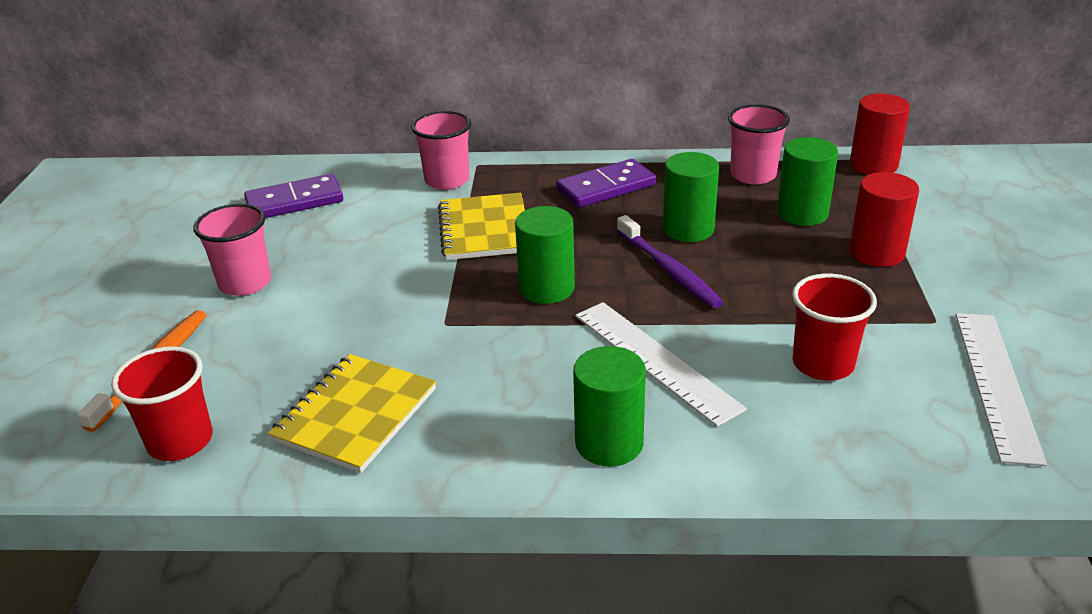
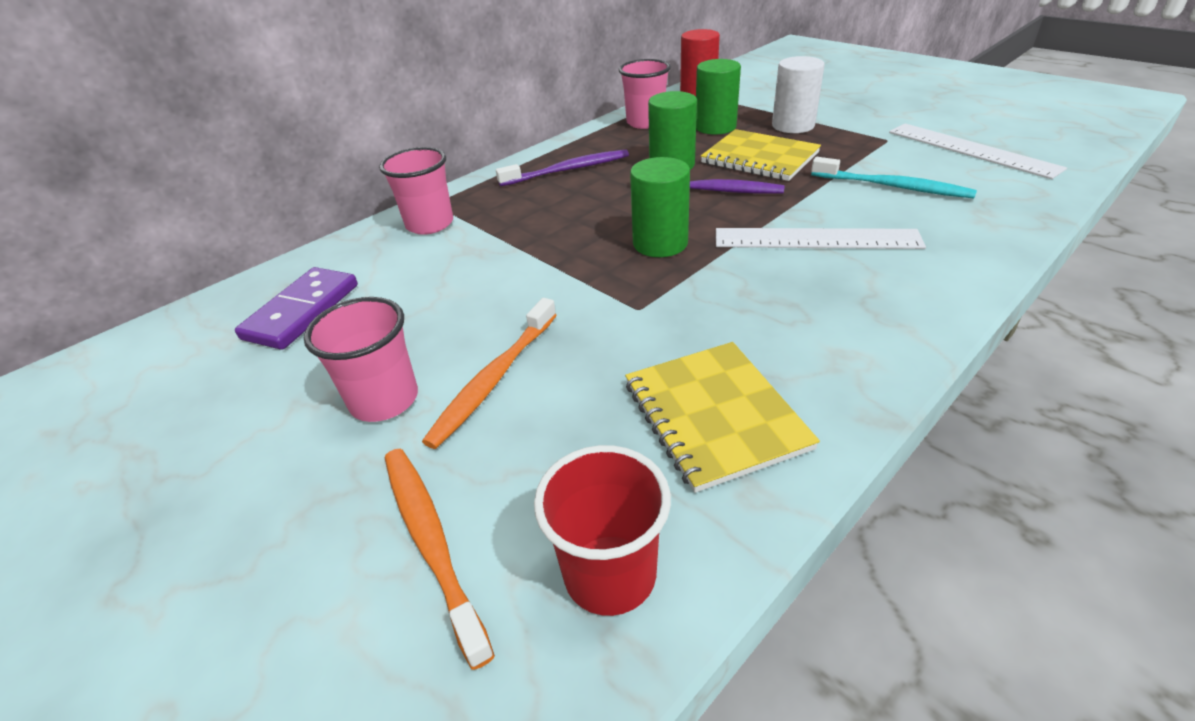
camera: 45 degrees left, 5 degrees up
yellow notebook [438,193,525,260] -> yellow notebook moved to [701,129,821,181]
purple domino [556,159,656,208] -> purple toothbrush [496,149,629,186]
green cylinder [573,346,646,467] -> none
red cup [792,274,877,381] -> turquoise toothbrush [811,157,977,198]
red cylinder [849,172,919,267] -> white cylinder [772,56,825,133]
none -> orange toothbrush [422,298,556,449]

